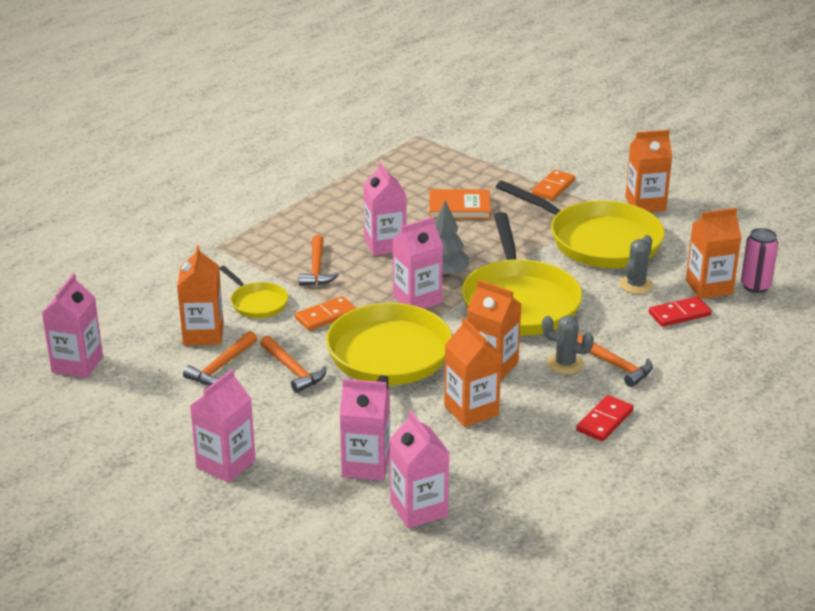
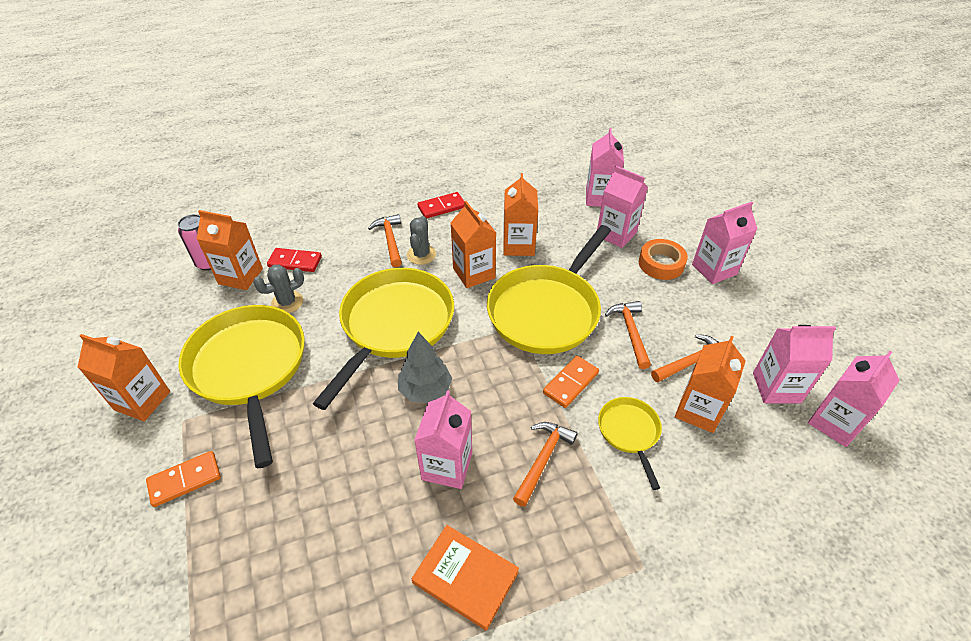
camera: 150 degrees left, 15 degrees up
orange domino [295,296,356,331] -> orange domino turned 45 degrees counterclockwise [543,356,599,408]
pink carton [393,217,443,309] -> pink carton moved to [753,325,836,403]
orange book [429,189,491,220] -> orange book moved to [411,525,519,631]
grey cactus [542,316,594,374] -> grey cactus turned 45 degrees clockwise [407,216,436,265]
none -> orange tape [639,239,688,280]

